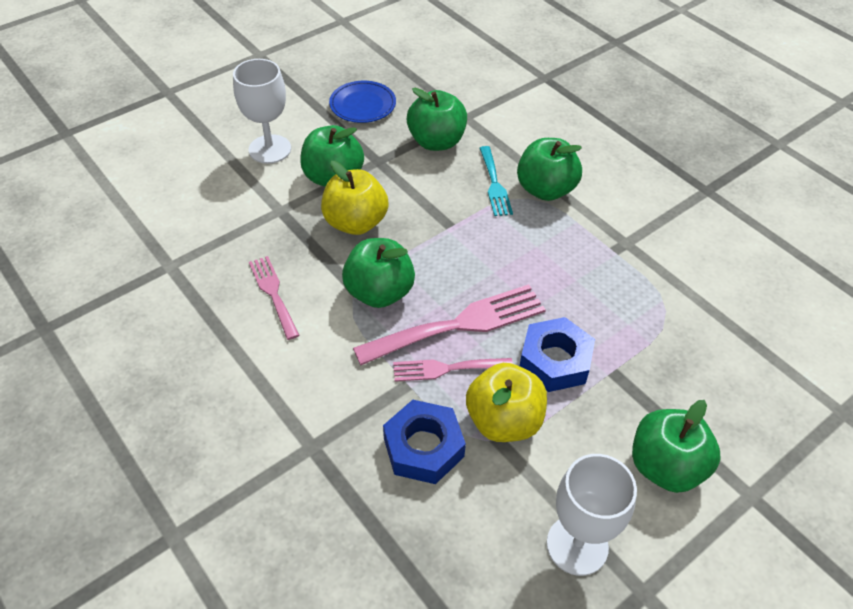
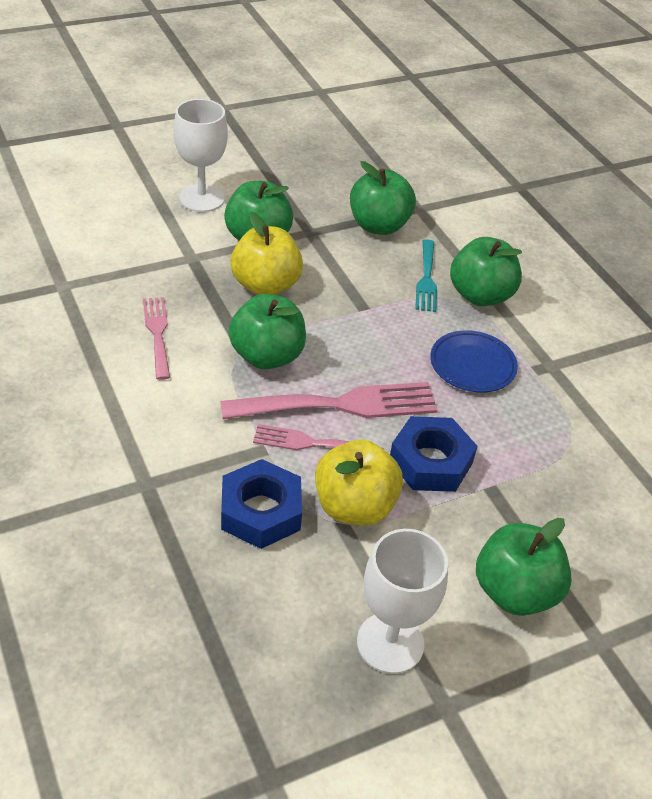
camera: 10 degrees right, 5 degrees down
blue plate [329,81,396,123] -> blue plate moved to [430,330,518,392]

